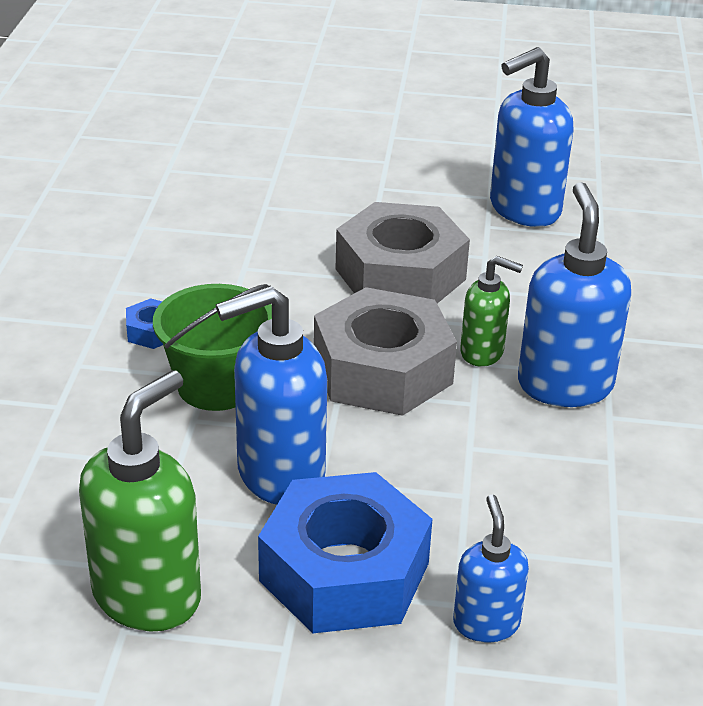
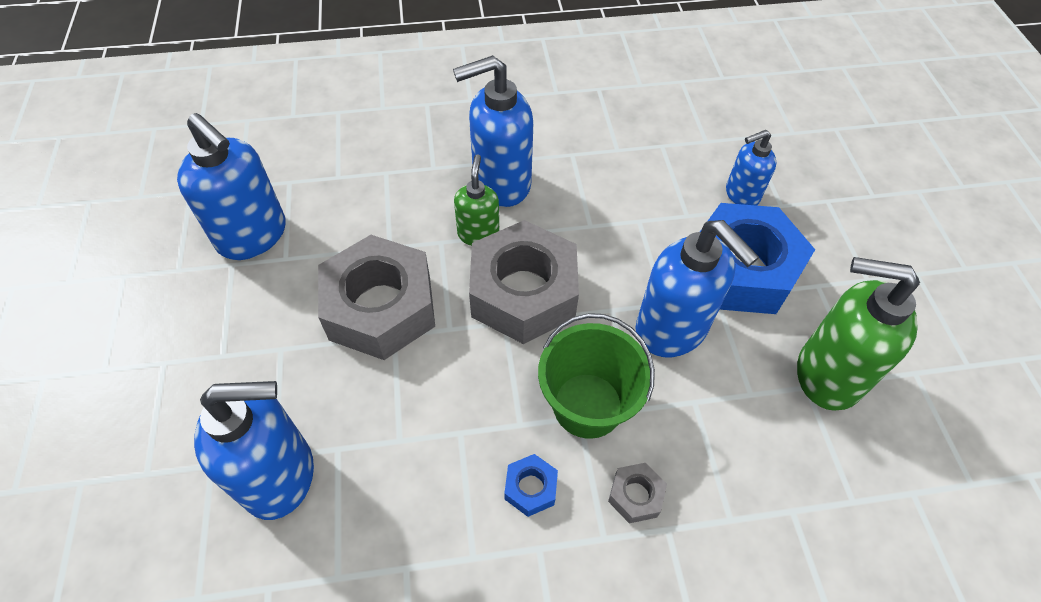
camera: 105 degrees left, 20 degrees up
none -> blue soap dispenser [194,381,314,520]
none -> grey nut [608,463,667,523]

